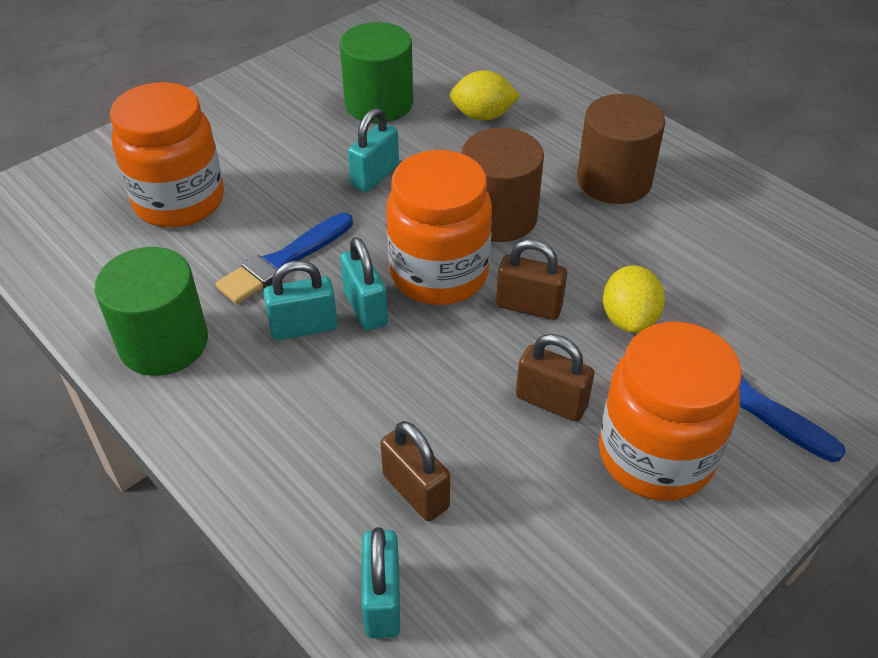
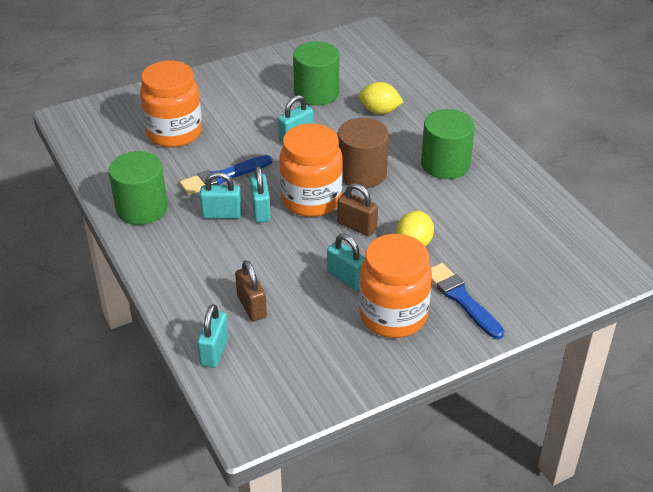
camera: 15 degrees right, 5 degrees down
brown padlock [516,334,594,422] -> turquoise padlock [327,234,365,291]
brown cylinder [577,94,665,204] -> green cylinder [421,109,475,179]

